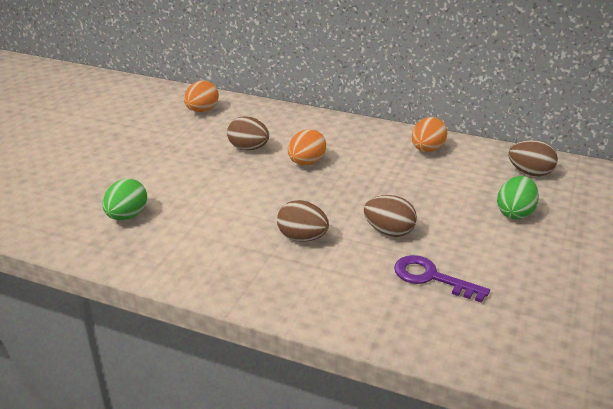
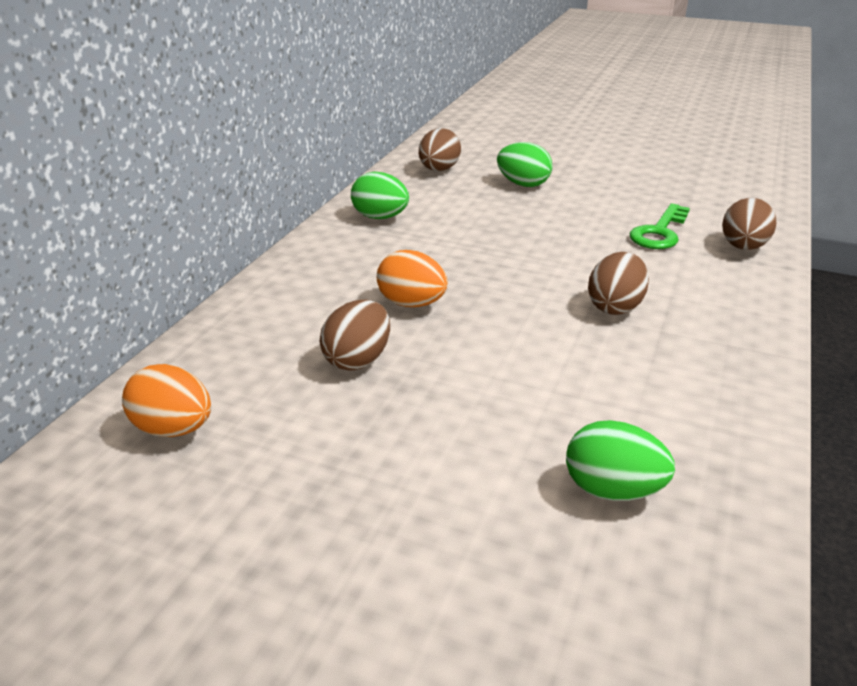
camera: 90 degrees left, 0 degrees up
brown egg [364,195,417,237] -> brown egg moved to [722,198,776,250]
purple key [394,255,490,303] -> green key [629,203,690,249]
orange egg [412,117,447,152] -> green egg [351,172,409,219]

